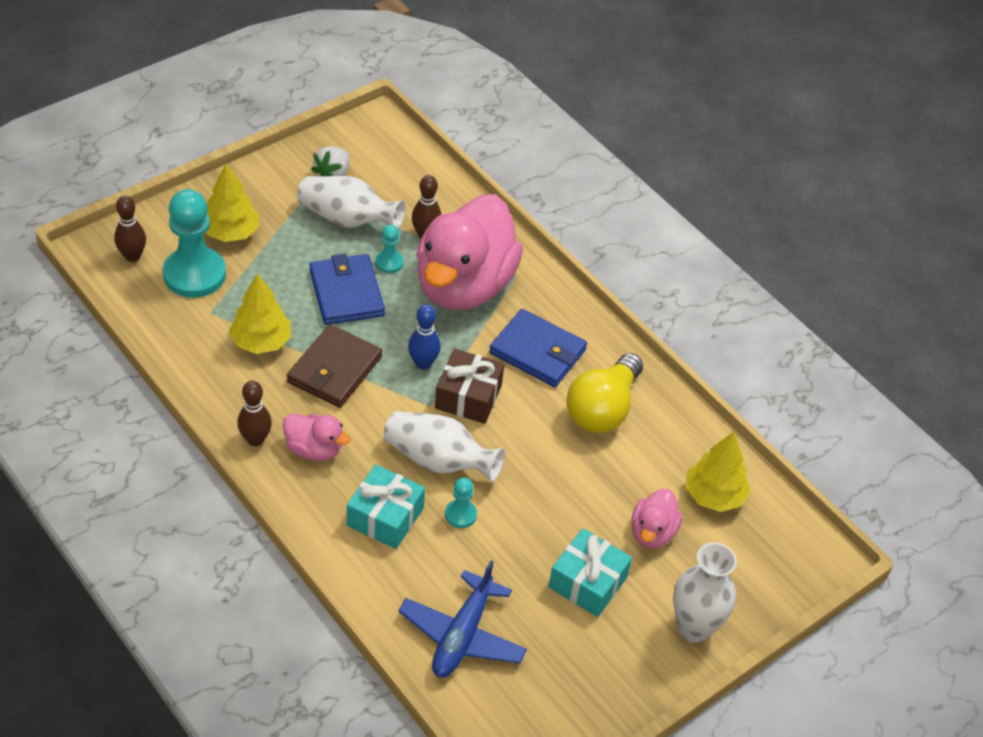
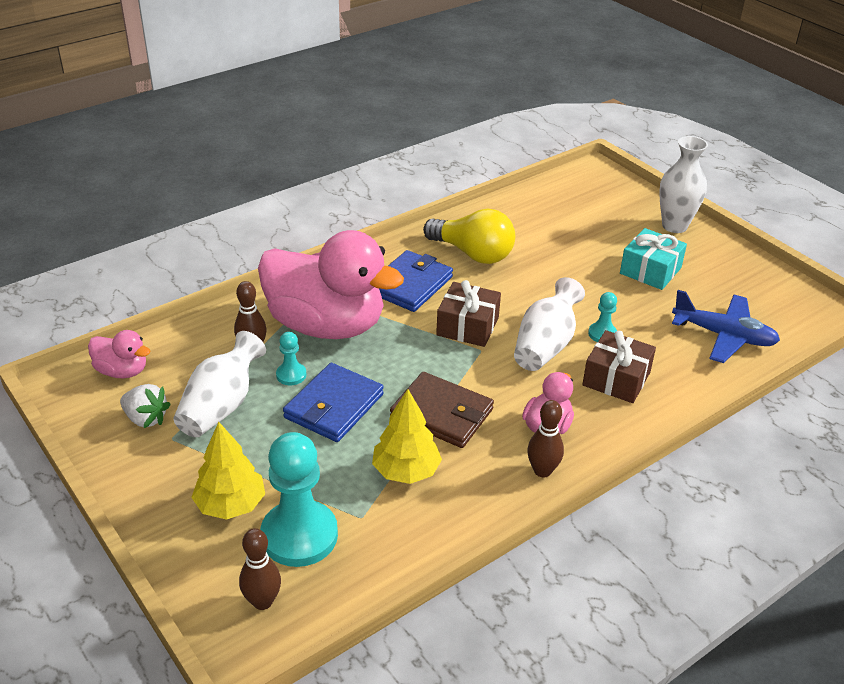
camera: 85 degrees left, 10 degrees down
blue wallet [309,254,385,325] -> blue wallet turned 45 degrees counterclockwise [283,363,384,442]
turquoise gift [347,464,425,549] -> brown gift [582,330,656,403]
blue bowling pin [408,304,441,370] -> none
pink duck [631,489,683,549] -> pink duck moved to [88,330,150,378]
yellow tree [686,432,751,512] -> none

